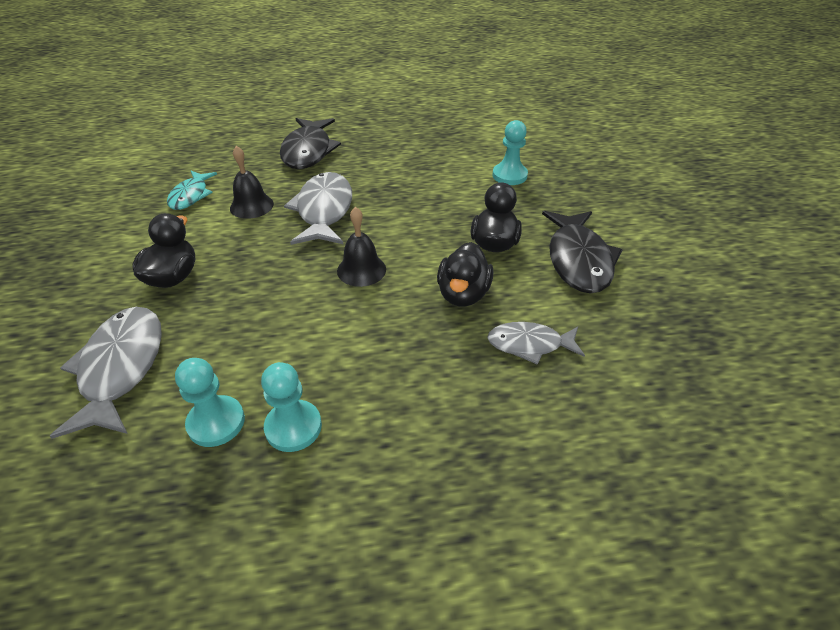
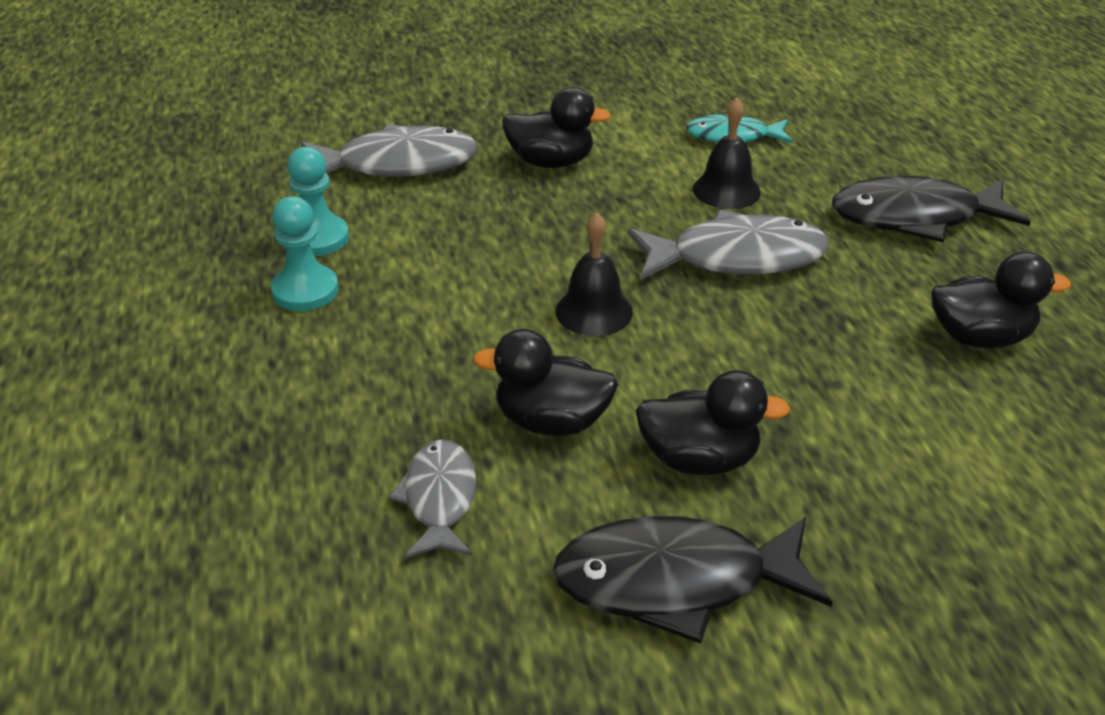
camera: 85 degrees right, 5 degrees down
turquoise pawn [492,120,528,185] -> none
none -> black duck [931,251,1071,348]

